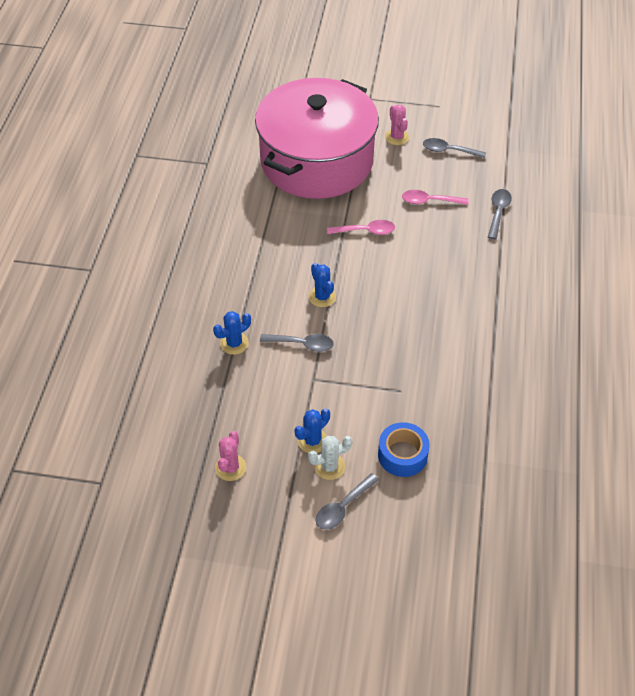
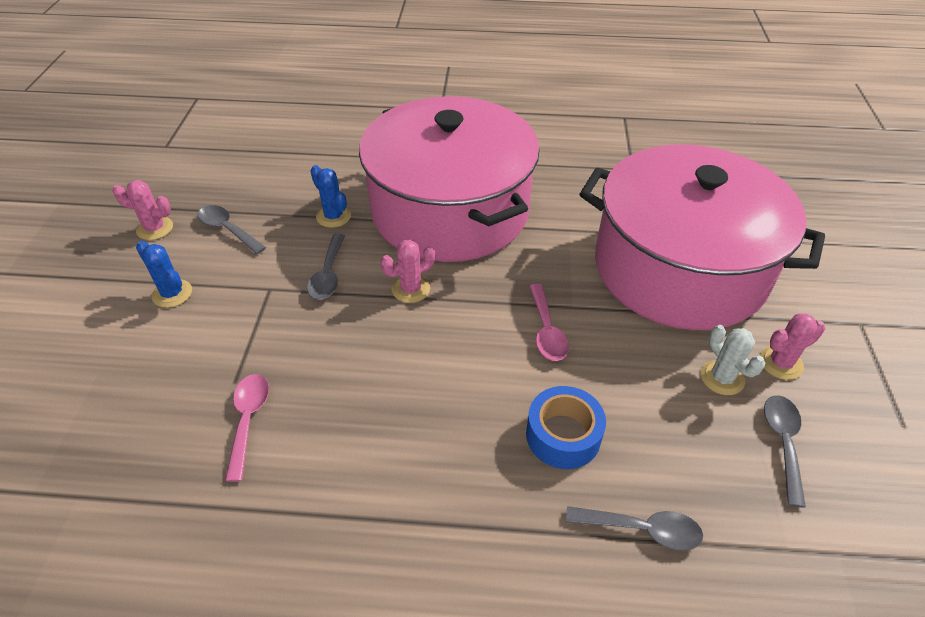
camera: 85 degrees right, 5 degrees down
white cactus [308,436,353,480] -> white cactus moved to [701,325,765,395]
blue cactus [309,263,336,307] -> pink cactus [381,240,435,303]
grey spoon [316,473,379,530] -> grey spoon moved to [198,205,266,254]
blue tape [378,422,430,477] -> blue tape moved to [526,386,606,469]
pink spoon [402,190,468,205] -> pink spoon moved to [225,374,269,482]
none -> pink pot [359,96,540,262]

